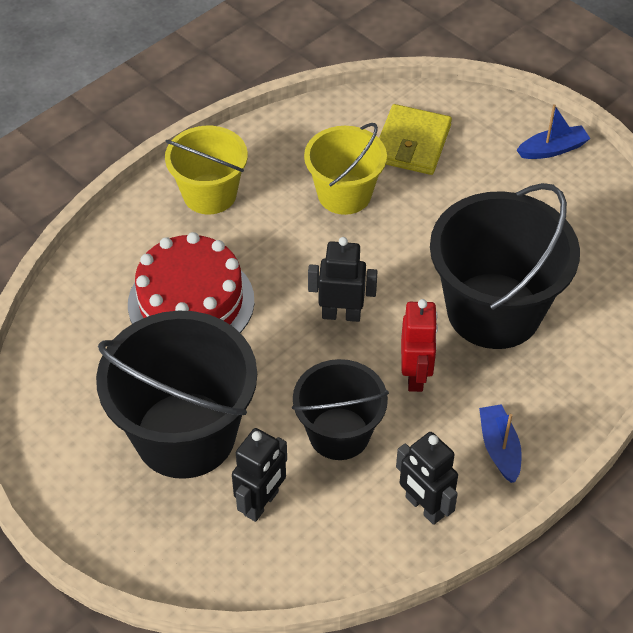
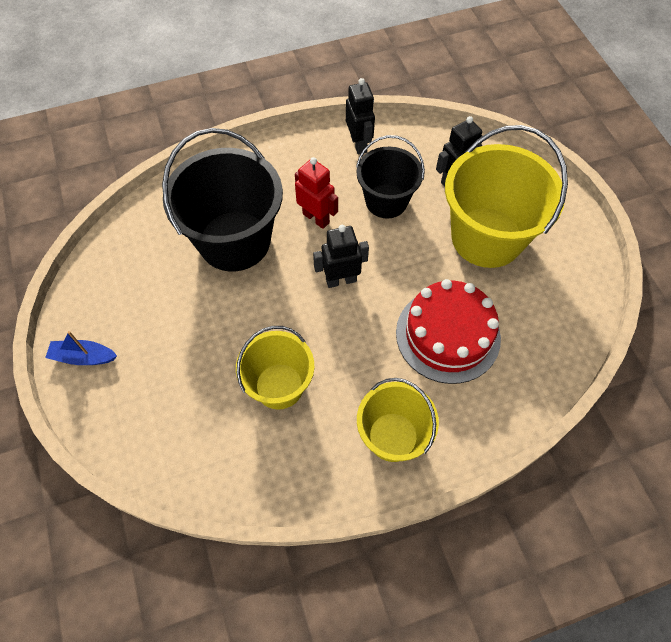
camera: 155 degrees left, 10 degrees up
black bucket [96,311,257,479] -> yellow bucket [445,125,568,268]
black robot [308,237,377,322] -> black robot turned 135 degrees clockwise [313,225,369,288]
yellow wallet [379,104,452,175] -> none
red robot [401,299,438,392] -> red robot turned 105 degrees clockwise [295,157,338,229]
blue boat [479,404,522,483] -> none

